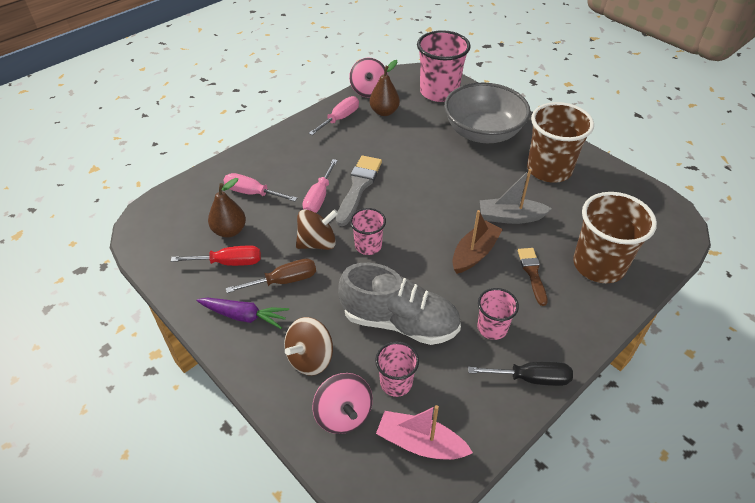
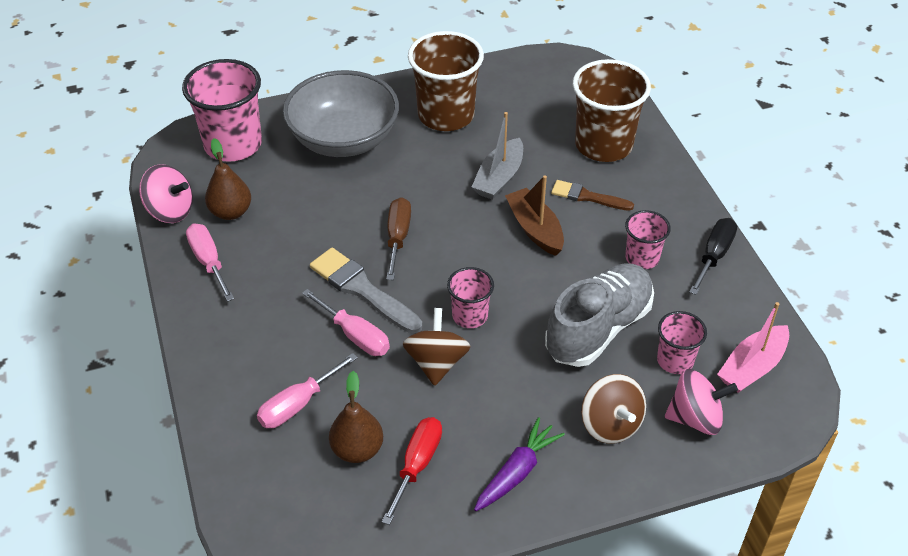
camera: 65 degrees left, 0 degrees up
brown screwdriver [226,259,316,293] -> brown screwdriver moved to [386,197,411,280]

